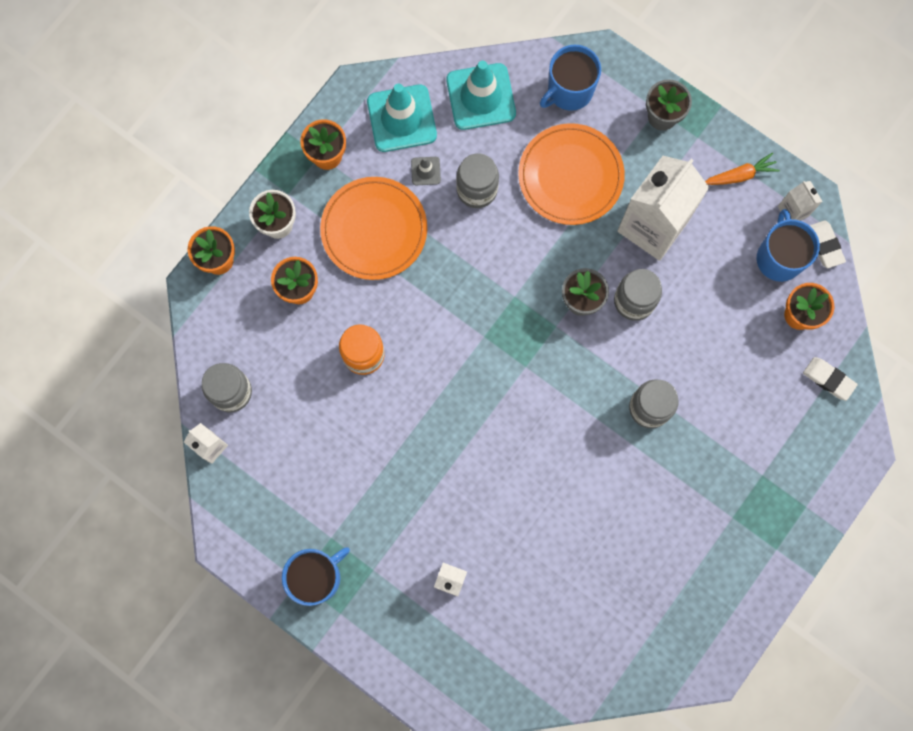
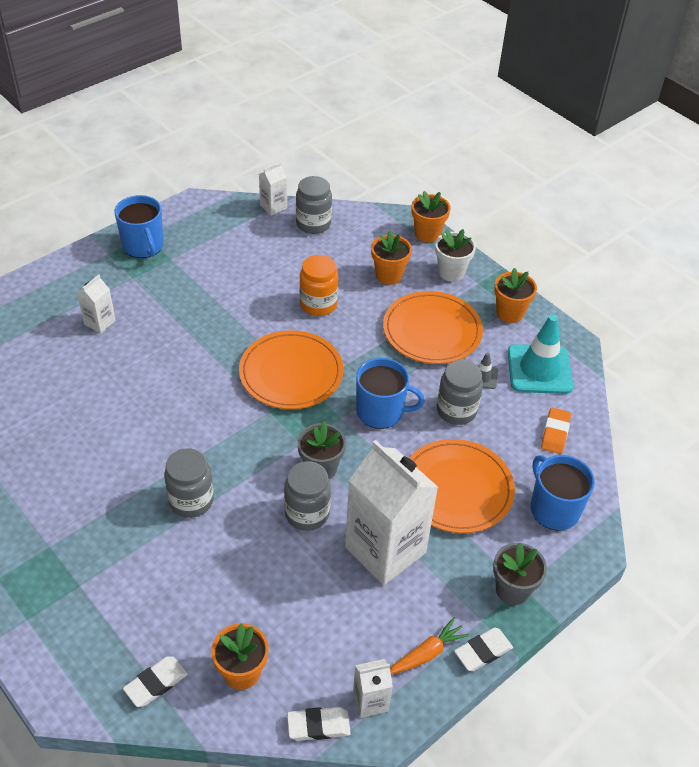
camera: 100 degrees right, 30 degrees down
turquoise traffic cone [446,61,516,130] -> orange eraser [541,407,571,454]
orange carrot [705,153,780,185] -> orange carrot turned 120 degrees counterclockwise [390,617,469,674]
blue mug [757,209,820,282] -> blue mug moved to [356,358,425,429]
none -> orange plate [239,330,343,409]
none -> white eraser [454,628,513,671]

